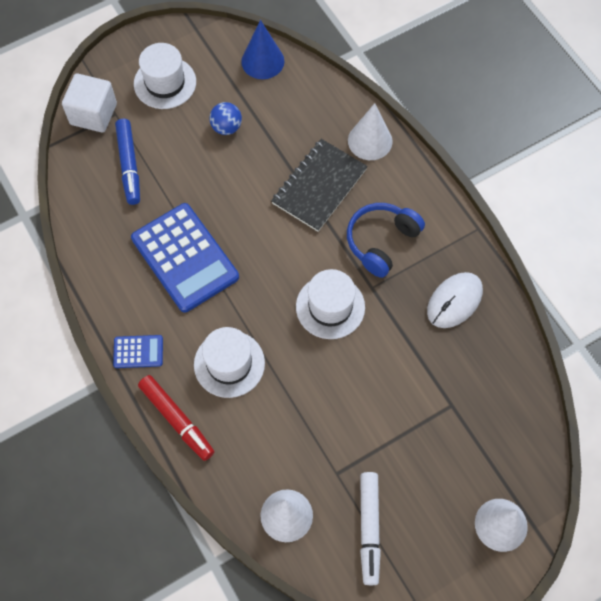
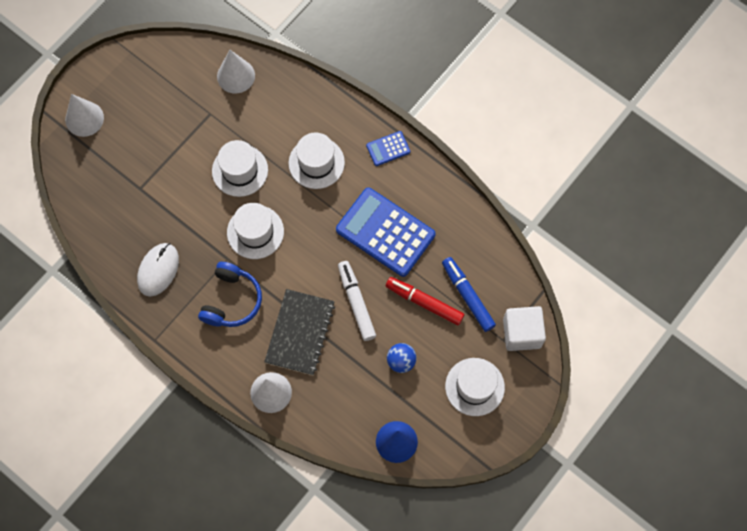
camera: 160 degrees right, 5 degrees up
red marker [138,375,215,461] -> red marker moved to [386,277,464,326]
white marker [360,472,381,585] -> white marker moved to [338,261,376,341]
none -> white hat [212,140,268,197]

